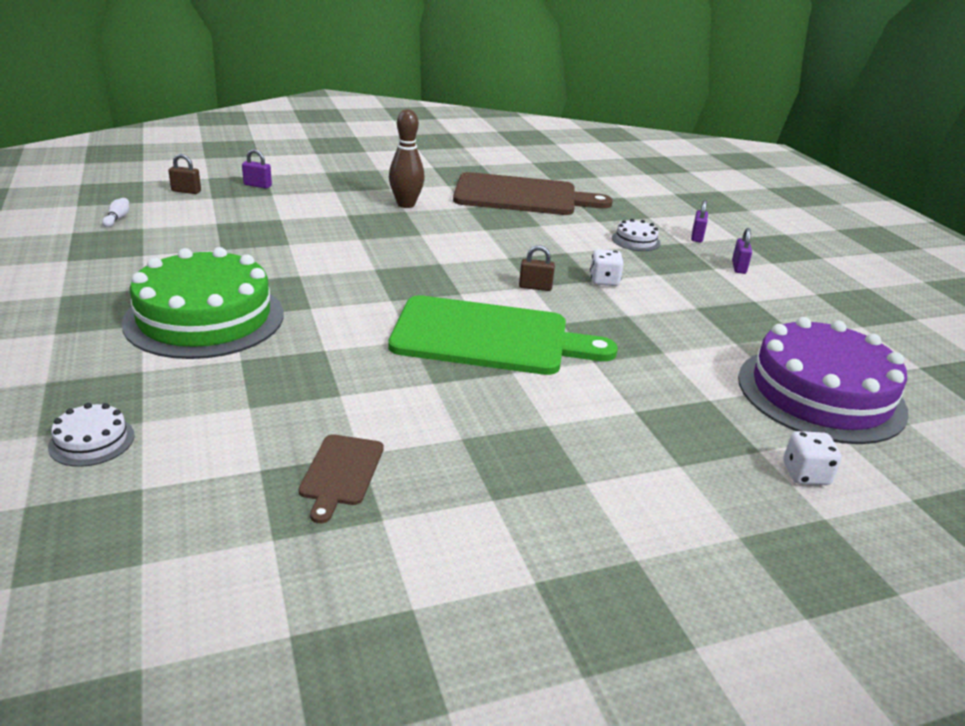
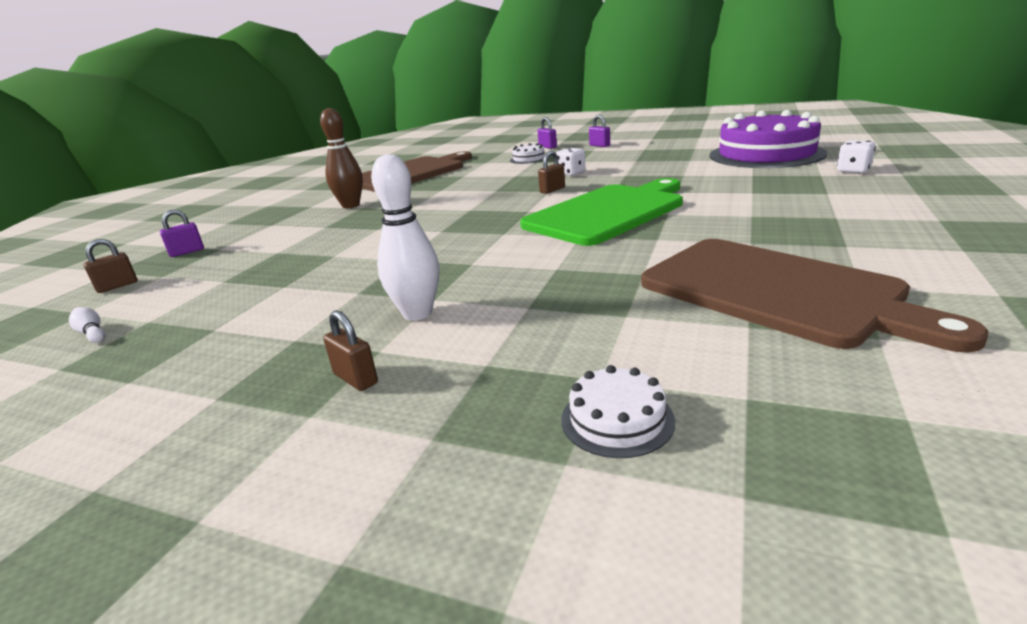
camera: 45 degrees left, 5 degrees down
green cake [122,247,283,359] -> white bowling pin [371,154,439,321]
brown cutting board [299,434,384,523] -> brown cutting board [641,239,989,353], size x2.26
none -> brown padlock [323,310,378,391]

